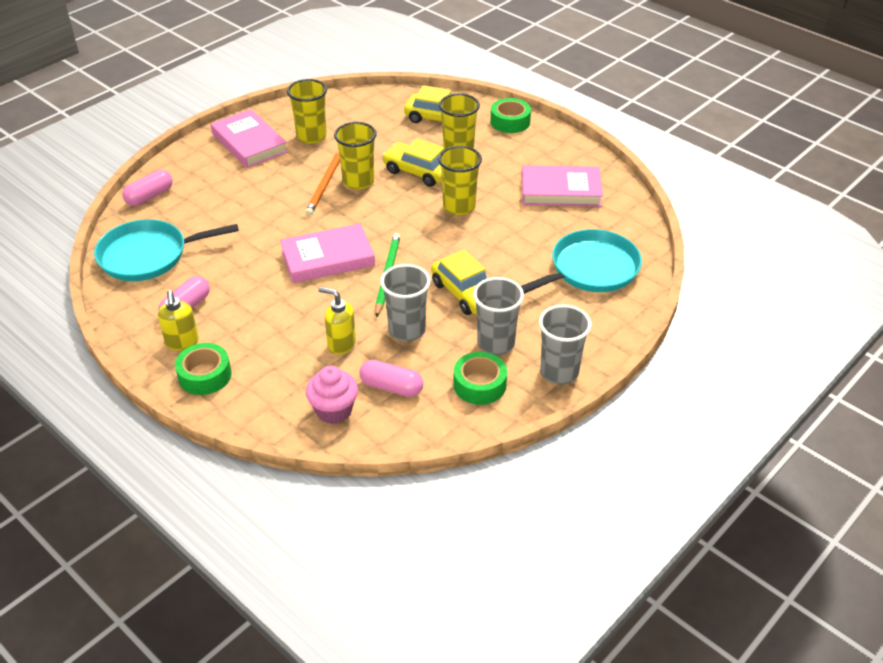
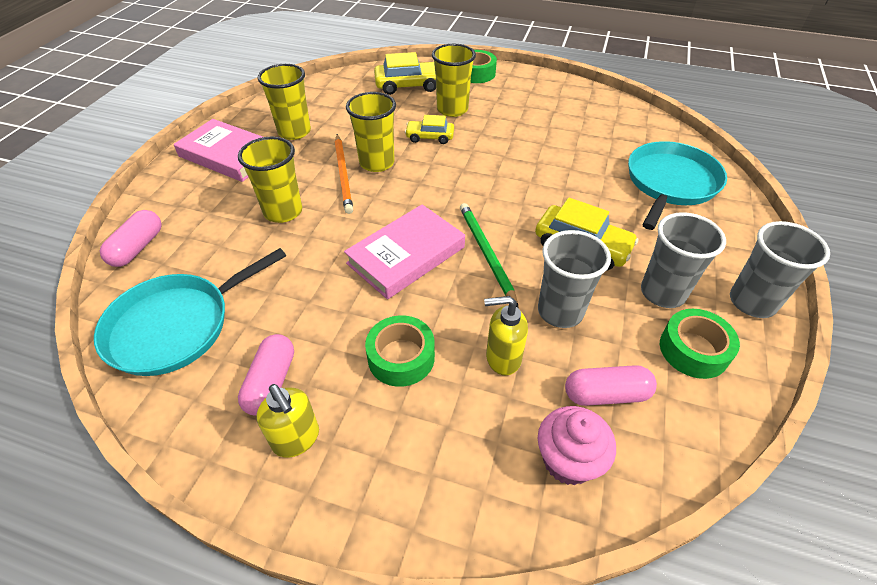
camera: 25 degrees left, 5 degrees up
green tape [175,343,231,395] -> green tape moved to [365,315,435,387]
yellow car [382,138,444,187] -> yellow car [405,115,454,144], size x0.63
yellow cup [438,146,482,215] -> yellow cup moved to [238,137,302,223]
pink book [522,165,603,207] -> none

